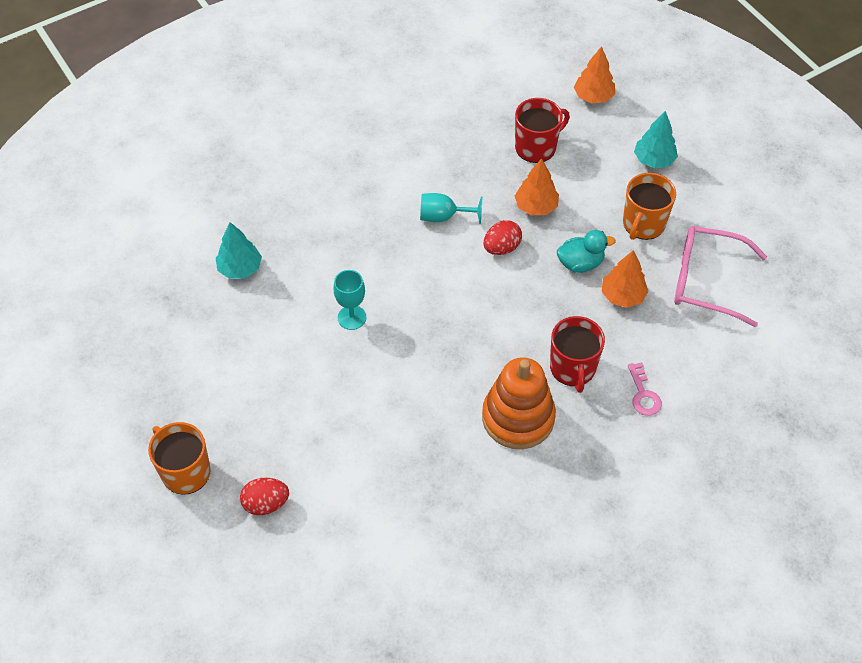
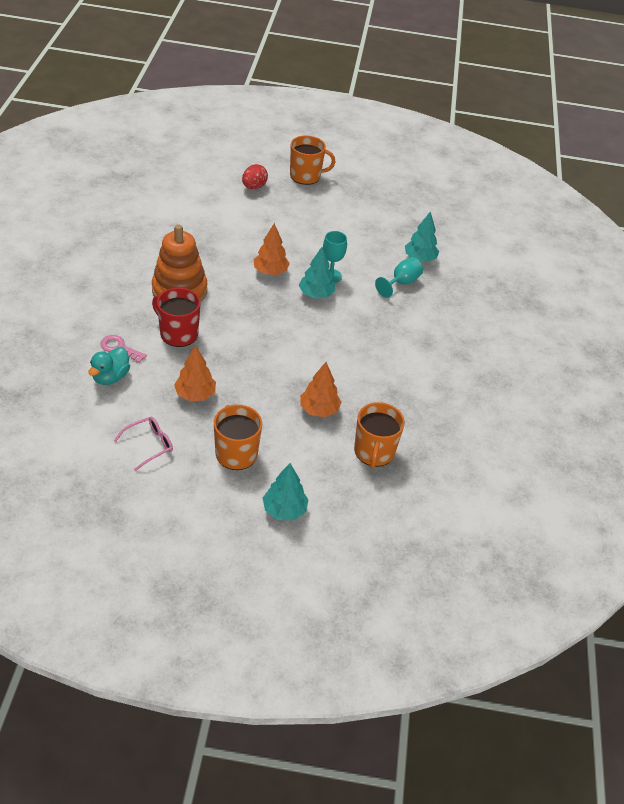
camera: 125 degrees right, 10 degrees down
turquoise goblet [420,193,482,224] -> turquoise goblet moved to [375,257,423,298]
red egg [483,220,522,255] -> none
red mug [515,98,570,163] -> orange mug [354,402,405,469]
turquoise duck [557,230,616,273] -> turquoise duck moved to [88,347,130,385]
orange tree [574,46,615,104] -> orange tree moved to [254,223,290,275]
pink glasses [674,226,767,327] -> pink glasses [114,417,173,471], size x0.54
none -> turquoise tree [299,247,335,298]

